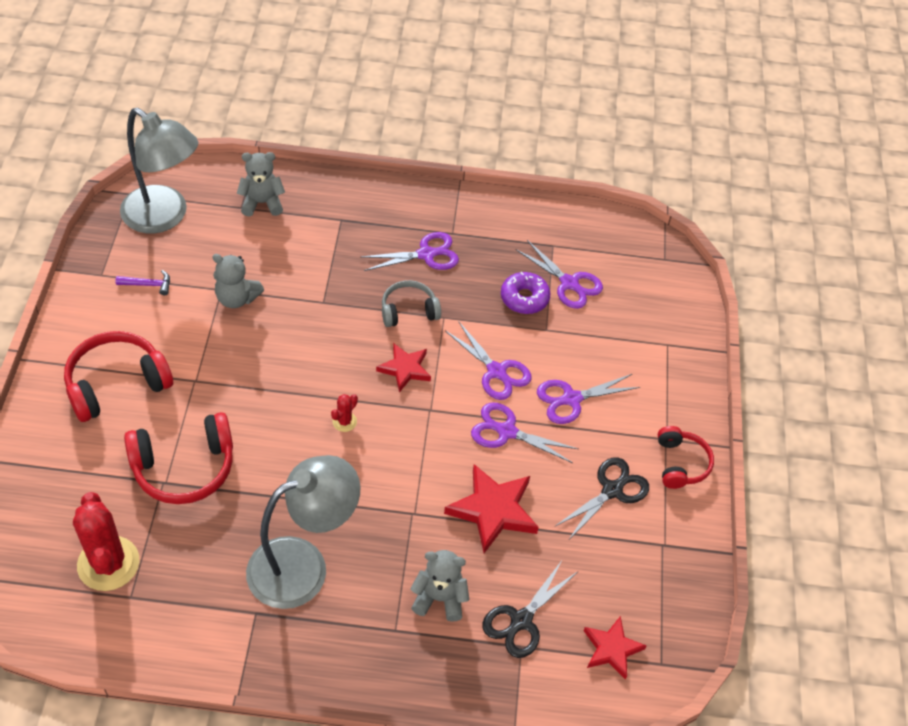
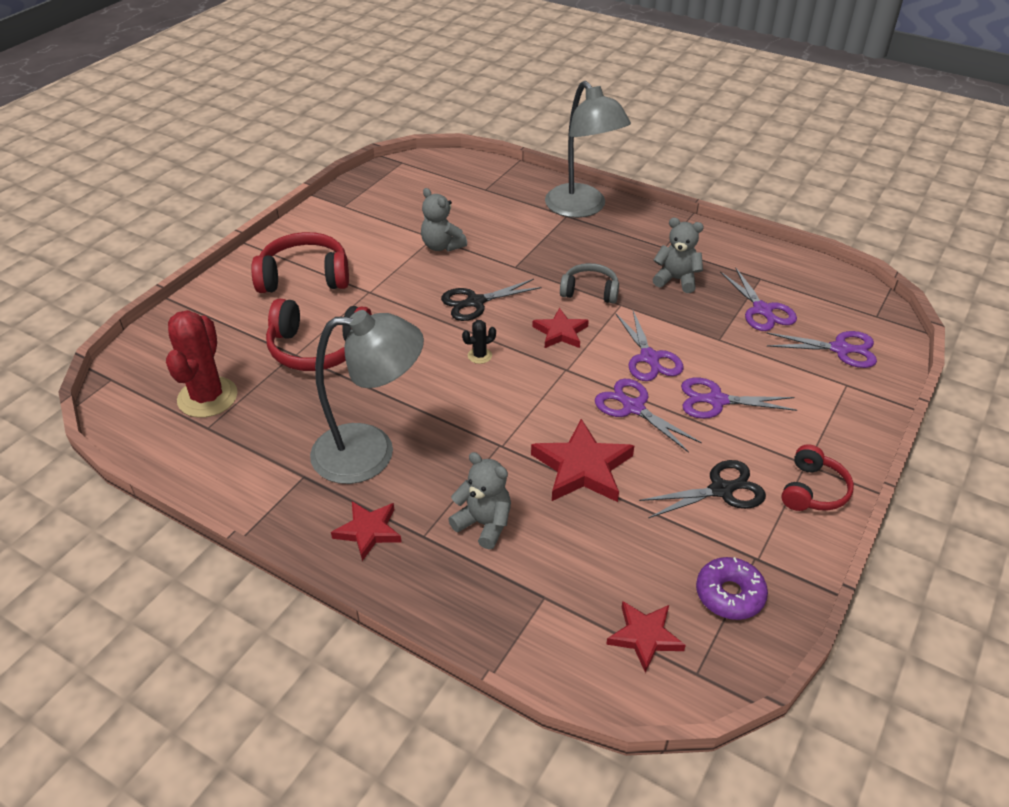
camera: 30 degrees right, 10 degrees down
purple hammer [115,270,170,295] -> none
grey lamp [120,108,198,234] -> grey lamp moved to [545,81,631,218]
grey teddy bear [237,152,285,217] -> grey teddy bear moved to [652,218,704,293]
red cactus [331,394,358,432] -> black cactus [462,320,496,364]
purple scissors [361,232,459,271] -> purple scissors moved to [766,331,877,368]
black scissors [482,562,577,658] -> black scissors moved to [441,279,542,321]
purple donut [501,272,550,314] -> purple donut moved to [696,557,768,620]
none -> red star [331,501,401,561]

